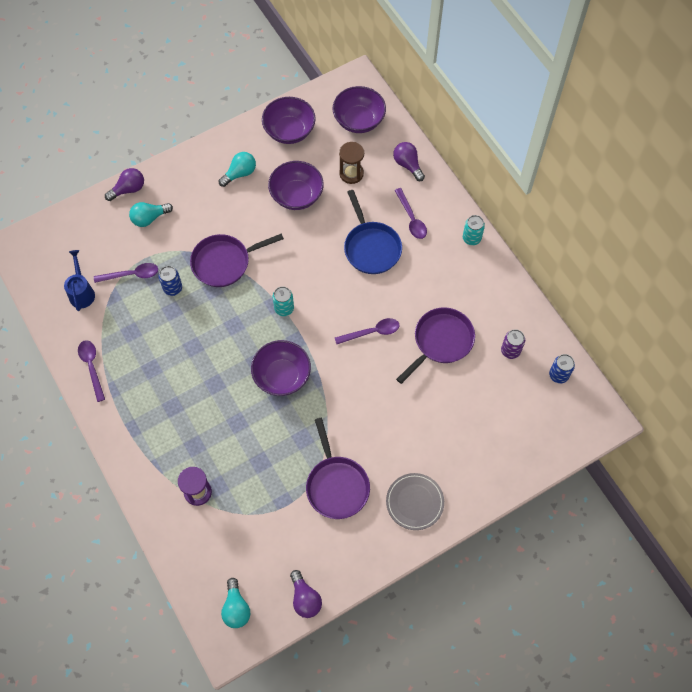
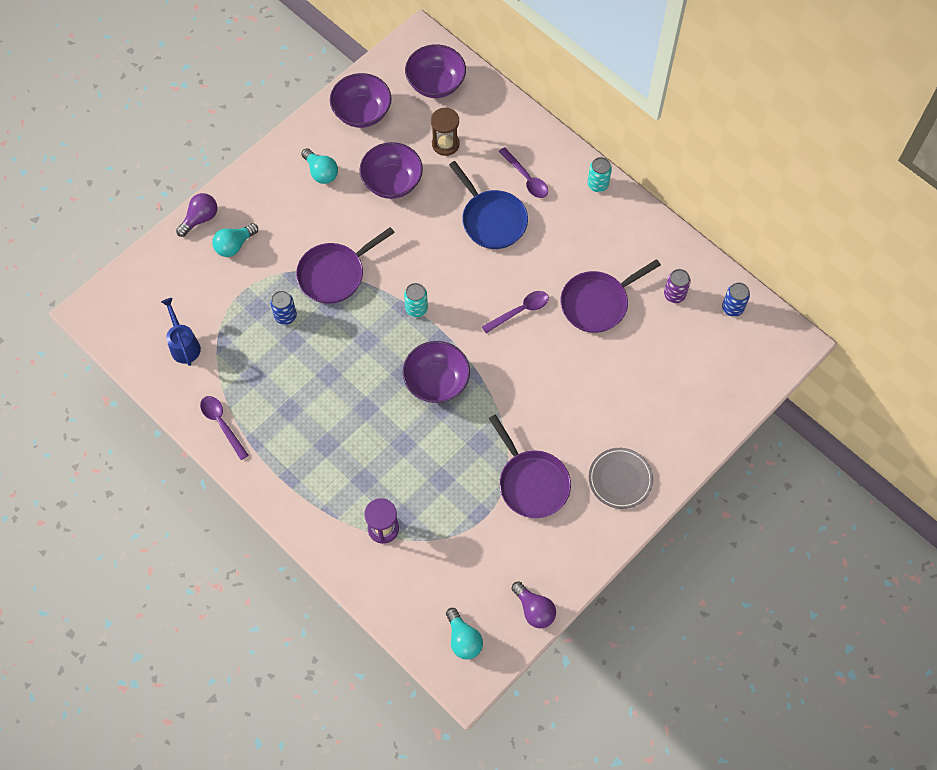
camera: 15 degrees left, 0 degrees up
purple spoon [94,263,158,283] -> none
turquoise light bulb [219,152,256,187] -> turquoise light bulb turned 105 degrees clockwise [301,148,338,184]
purple light bulb [393,142,425,181] -> none
purple pan [396,307,475,384] -> purple pan turned 150 degrees counterclockwise [560,259,661,333]

